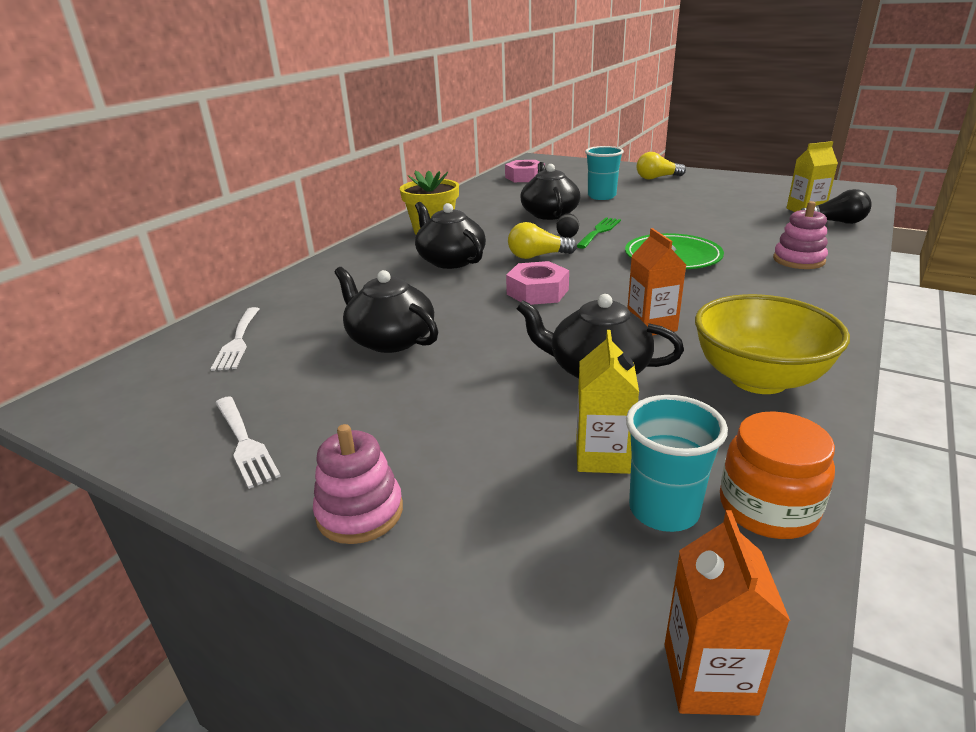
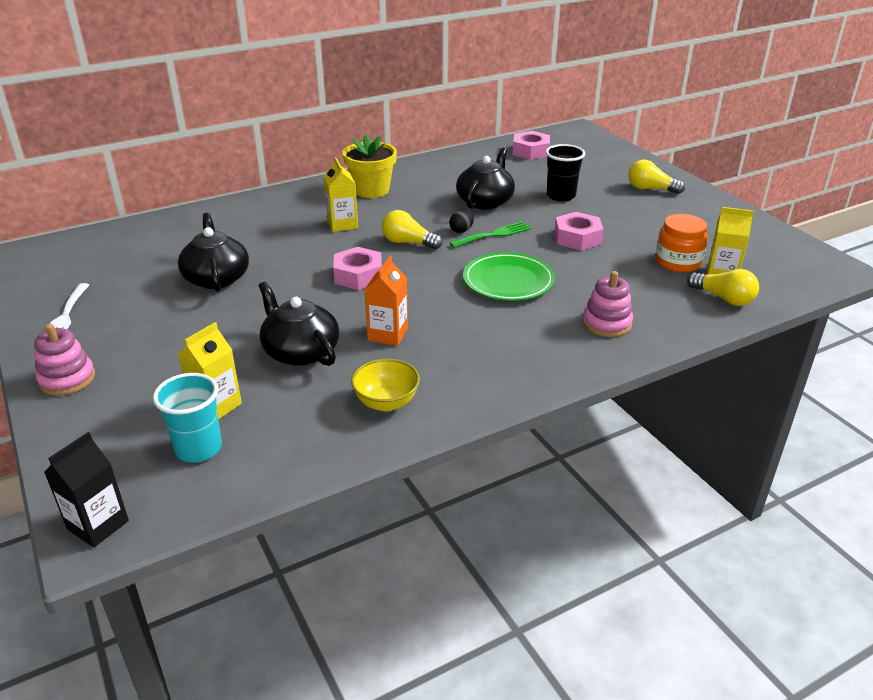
camera: 30 degrees right, 5 degrees up
white fork [211,307,259,371] -> none
black teapot [415,202,486,269] -> yellow carton [324,157,358,232]
turquoise cup [585,146,624,200] -> black cup [546,144,585,202]
orange carton [664,510,790,716] -> black carton [44,432,129,548]
yellow bowl [695,294,850,394] -> yellow bowl [351,359,420,411], size x0.60
orange jar [720,411,835,539] -> orange jar moved to [655,214,708,272]
black light bulb [801,189,872,224] -> yellow light bulb [687,269,759,306]
none -> pink nut [554,212,603,251]

